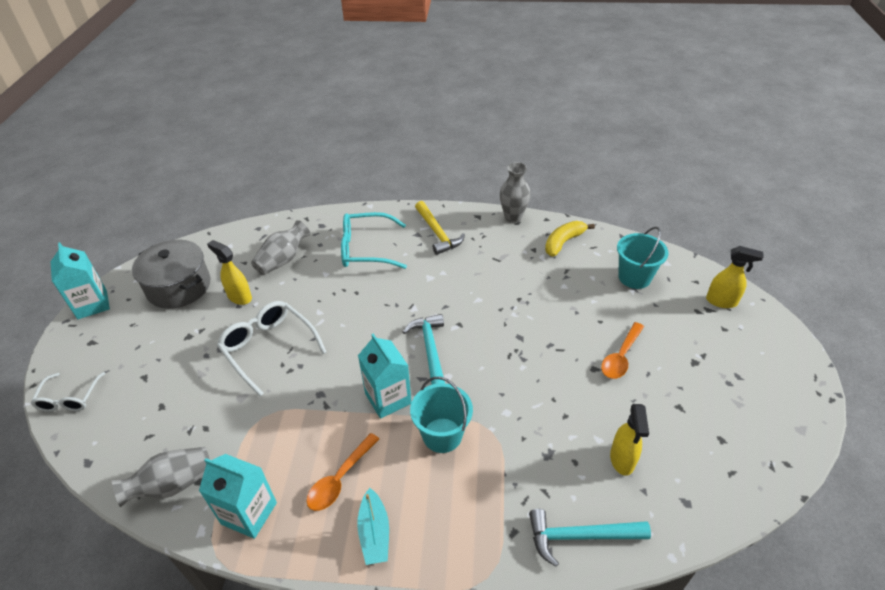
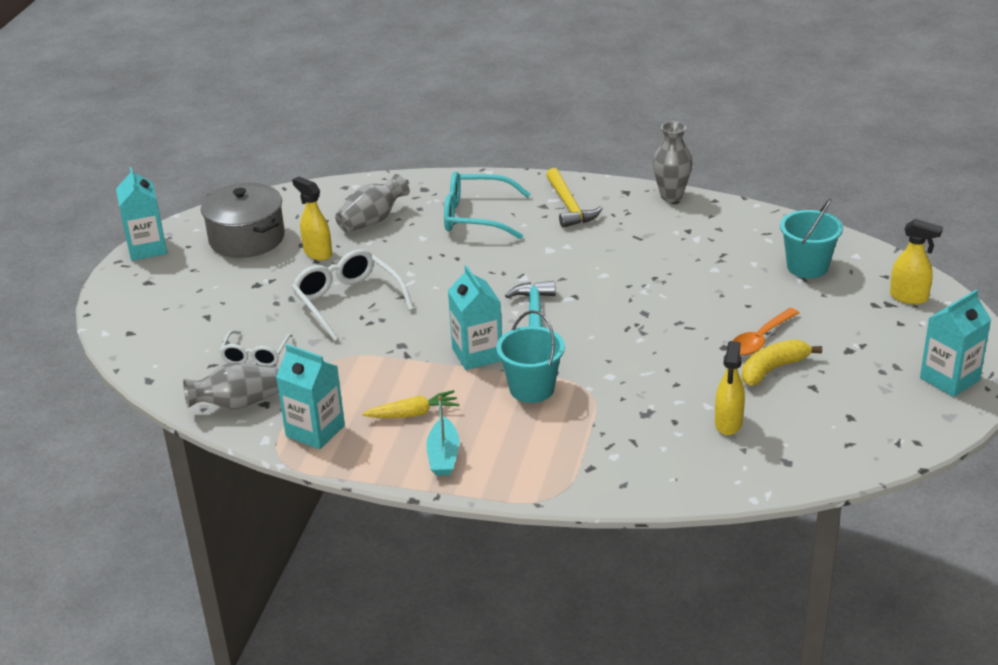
camera: 10 degrees right, 10 degrees down
white glasses [30,372,105,412] -> white glasses moved to [220,330,293,366]
orange spoon [307,433,379,511] -> yellow carrot [362,390,459,418]
turquoise hammer [529,509,651,567] -> none
yellow banana [545,221,595,257] -> yellow banana moved to [742,339,822,386]
none -> turquoise carton [920,289,991,397]

